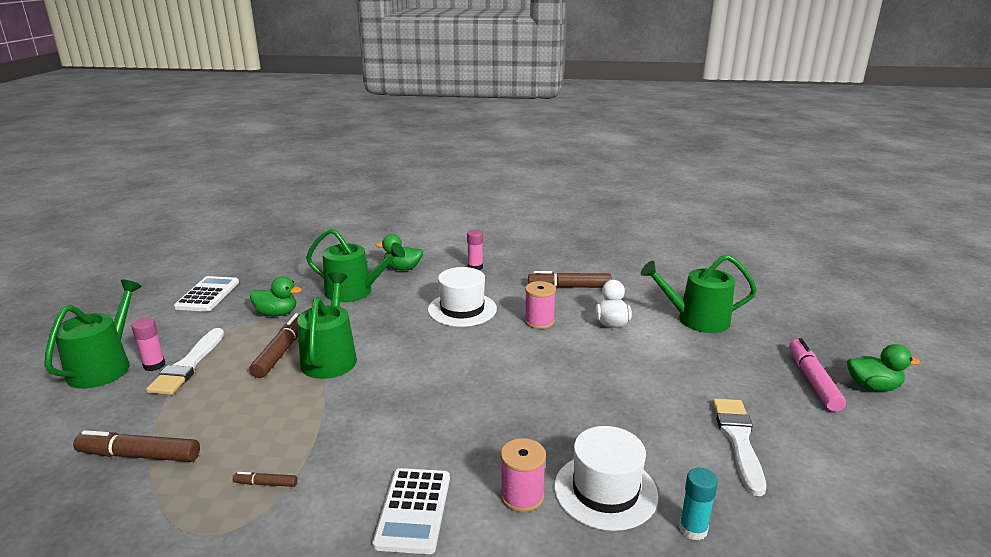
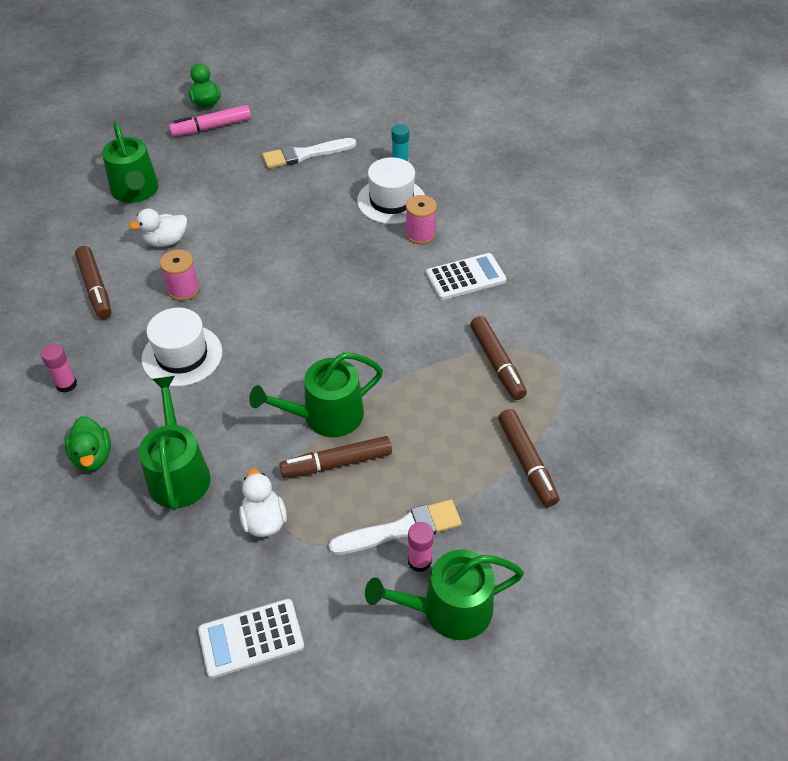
camera: 115 degrees left, 25 degrees up
brown marker [233,472,297,487] -> brown marker [470,316,527,400], size x2.07
green duck [250,277,302,316] -> white duck [239,469,287,537]

